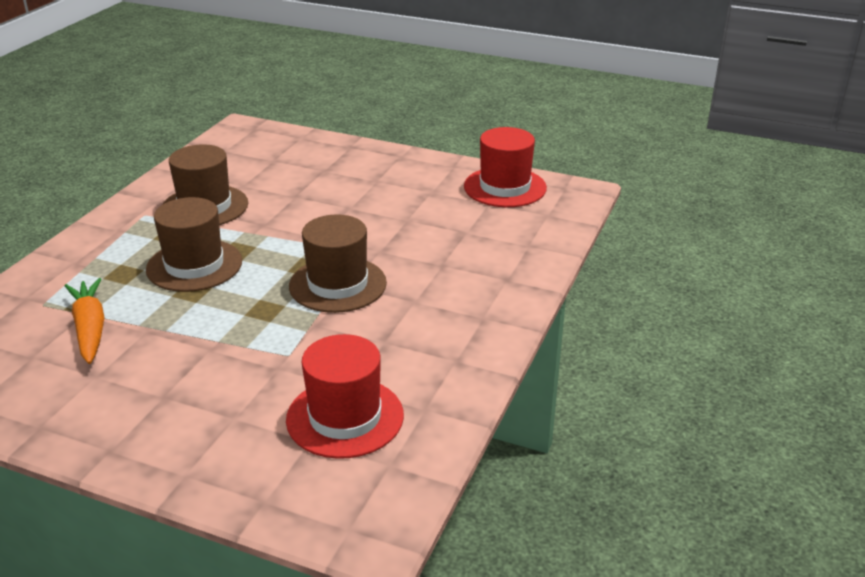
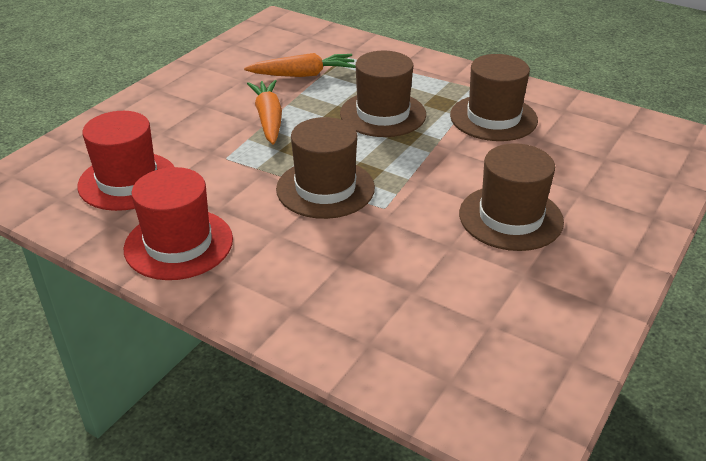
camera: 100 degrees right, 5 degrees up
red hat [464,127,547,207] -> red hat moved to [124,167,233,280]
none -> orange carrot [247,80,282,144]
none -> brown hat [459,143,564,251]

